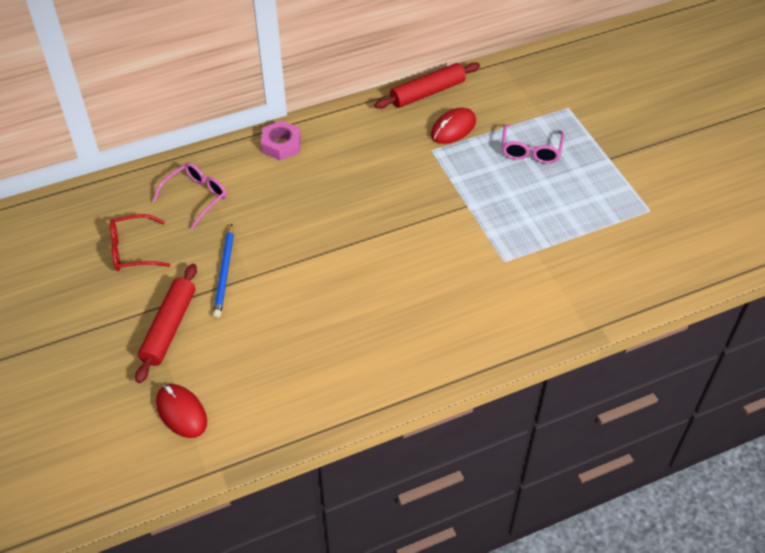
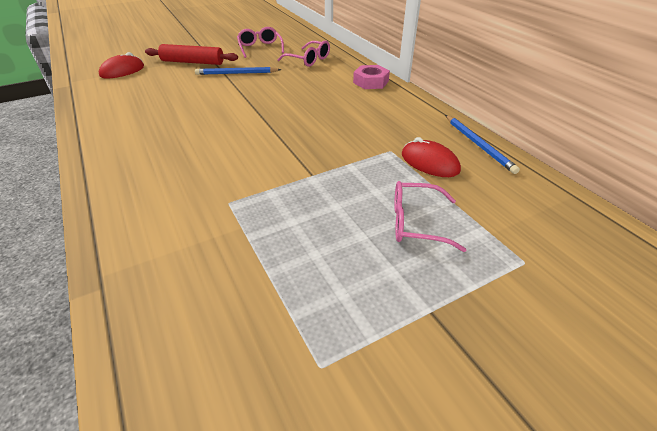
camera: 85 degrees right, 10 degrees down
red glasses [110,214,170,271] -> pink glasses [237,27,284,58]
red rolling pin [374,62,480,109] -> blue pencil [445,115,520,174]

